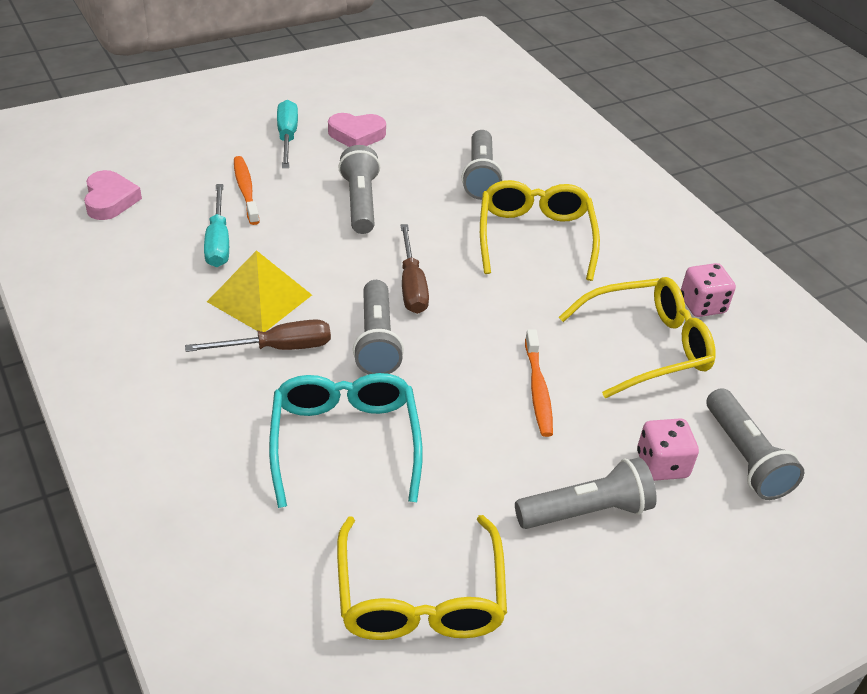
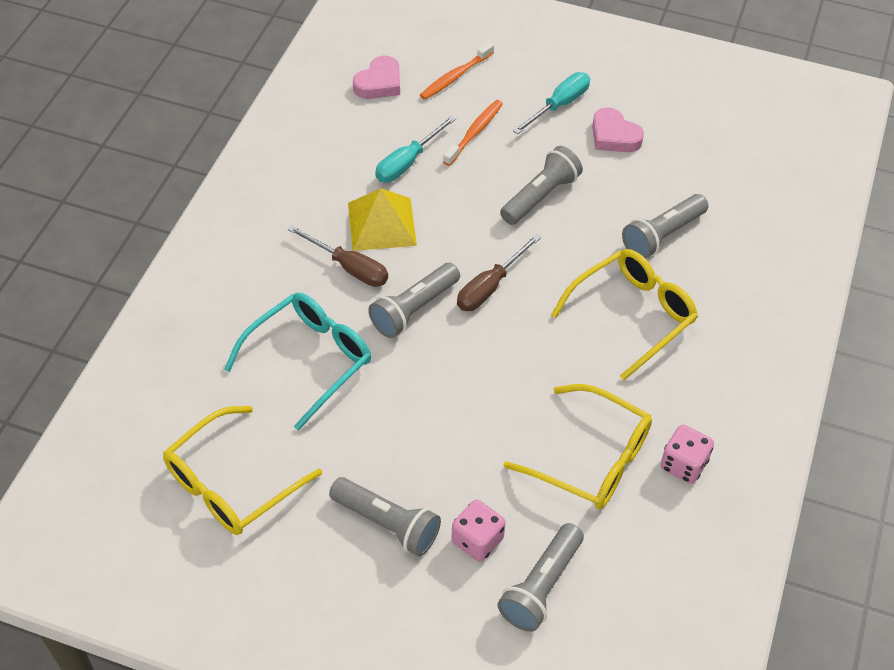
camera: 50 degrees right, 10 degrees up
orange toothbrush [525,329,553,437] -> orange toothbrush moved to [420,42,494,100]

